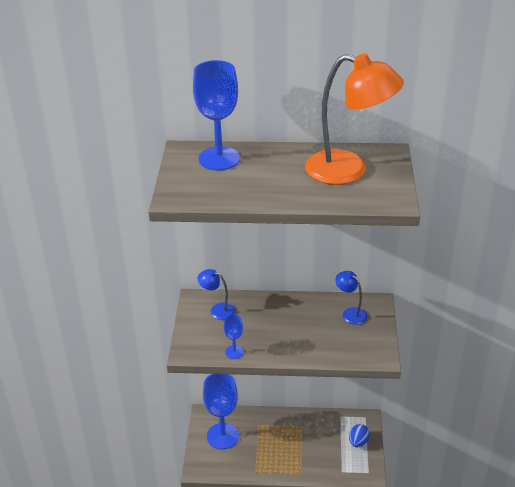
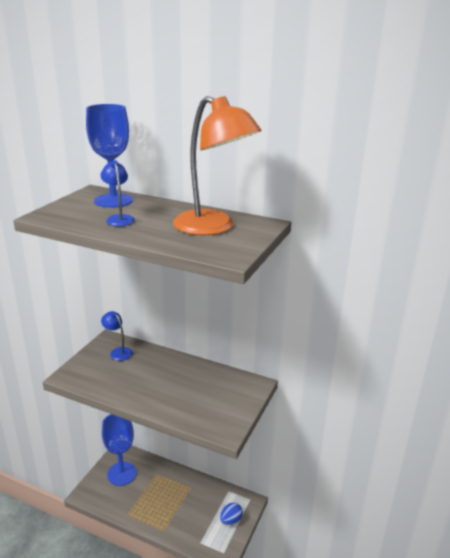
camera: 20 degrees right, 10 degrees down
blue goblet [223,314,244,359] -> none
blue lamp [335,271,368,325] -> blue lamp moved to [101,160,135,226]

